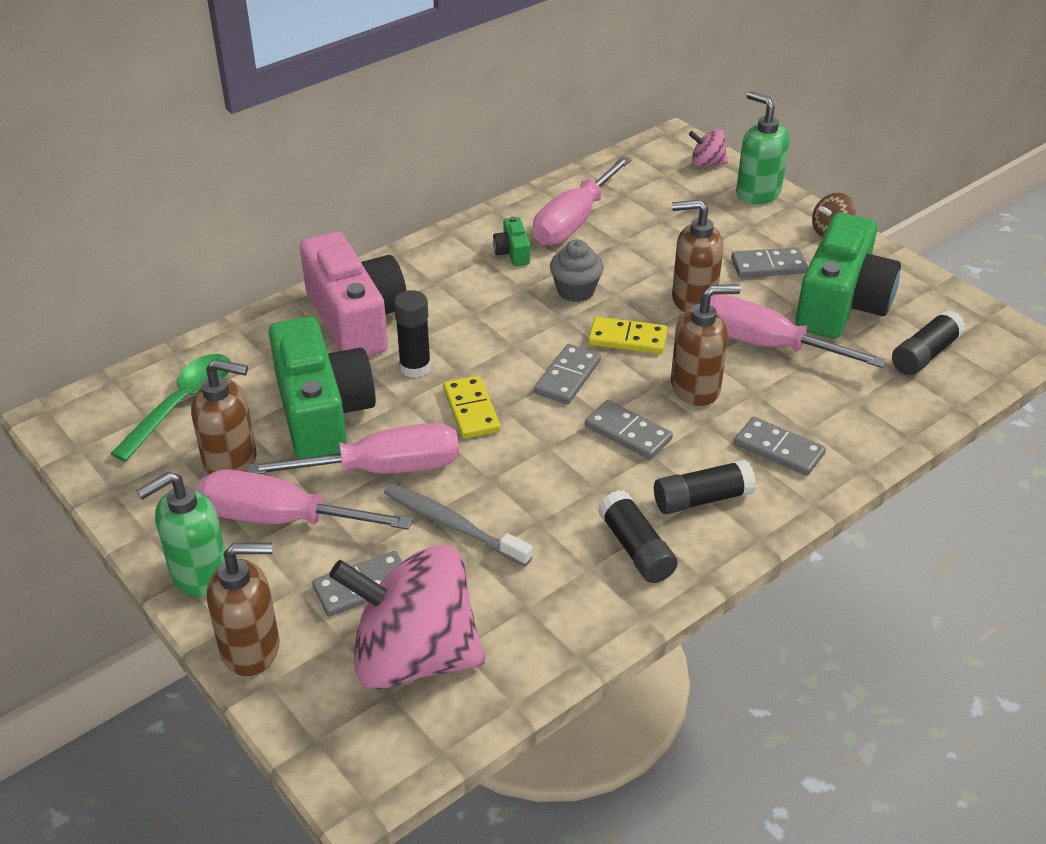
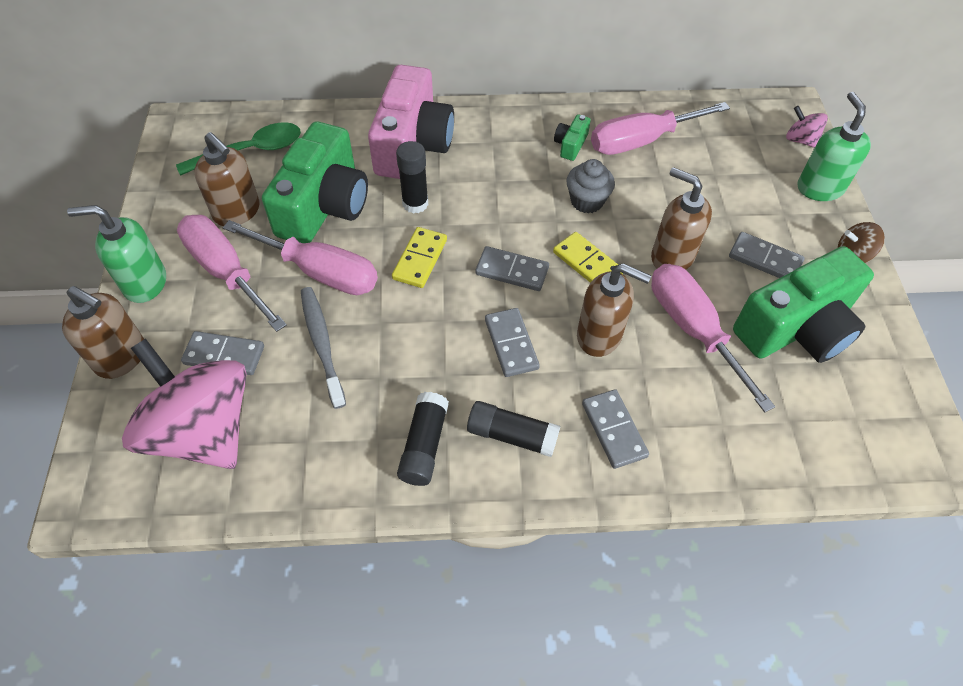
camera: 35 degrees right, 15 degrees up
grey domino [534,344,601,404] -> grey domino turned 45 degrees clockwise [475,246,549,291]
black glue stick [892,310,966,375] -> none

